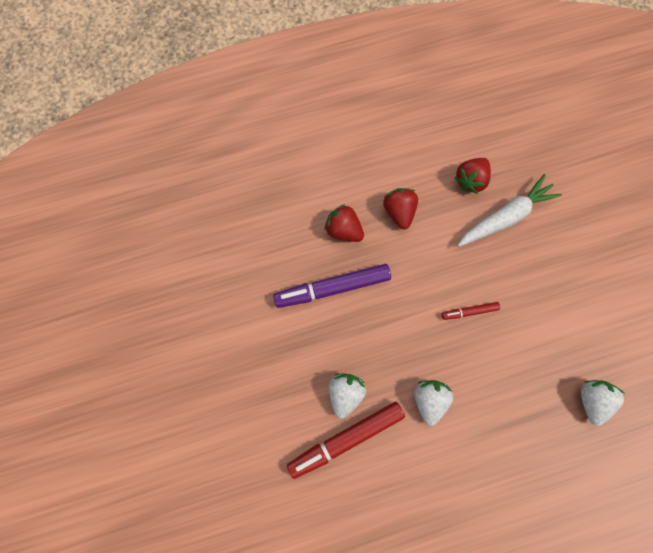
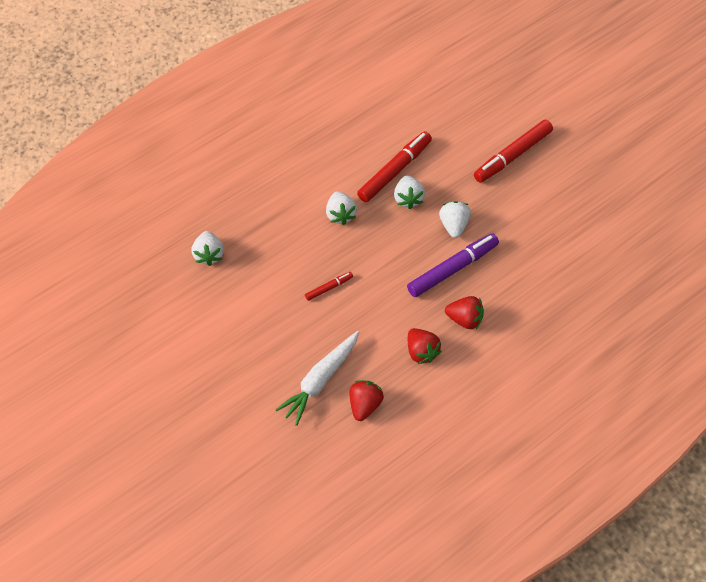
camera: 160 degrees right, 15 degrees down
none -> white strawberry [439,201,471,238]
none -> red marker [474,120,553,183]

